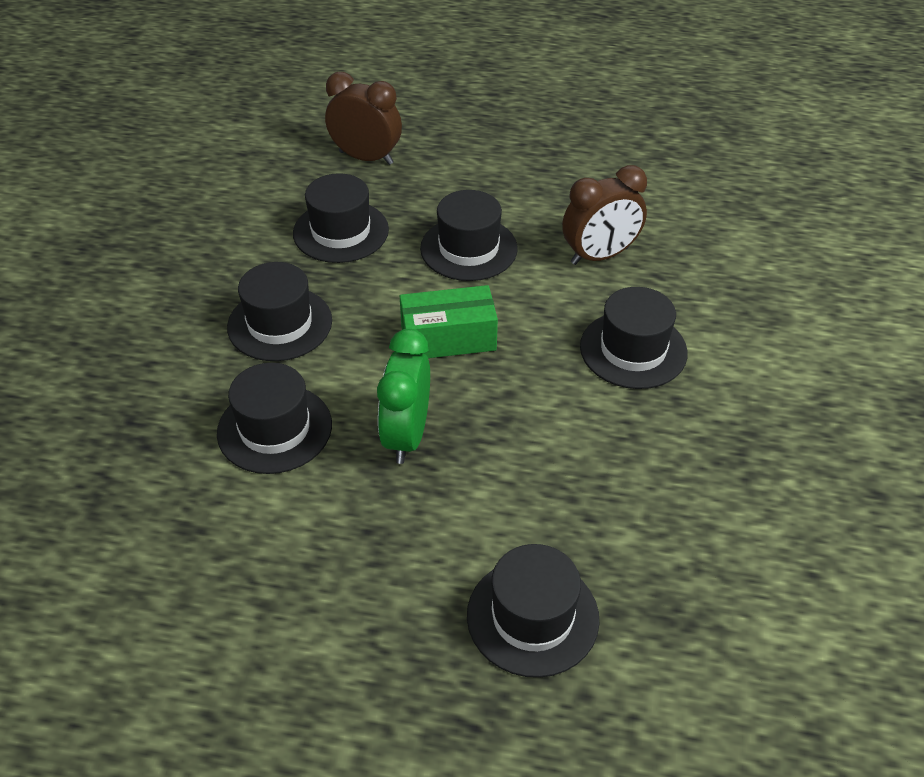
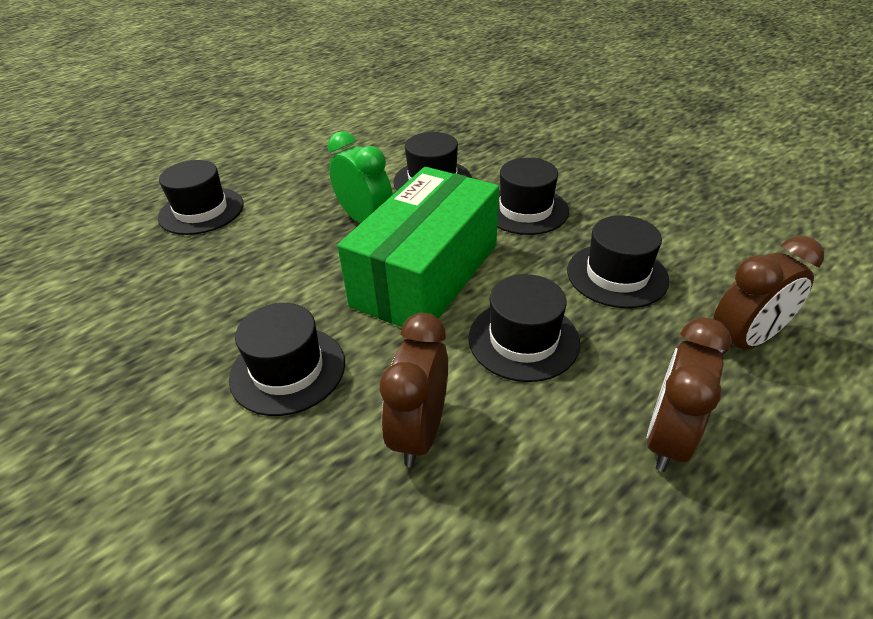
camera: 130 degrees right, 5 degrees down
green box [400,285,498,358] -> green box [337,167,499,327], size x1.85
none -> brown clock [647,317,732,472]

